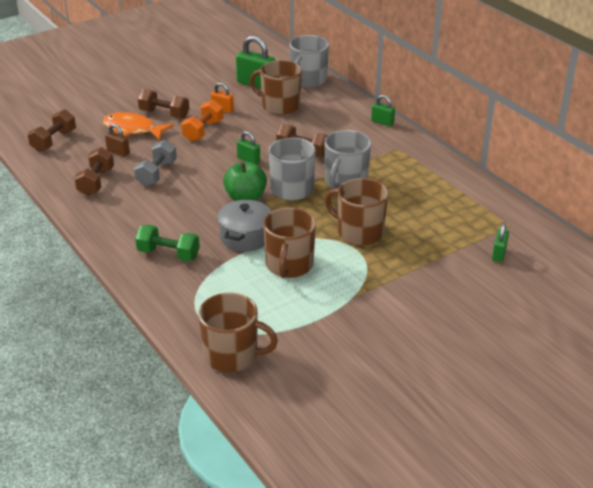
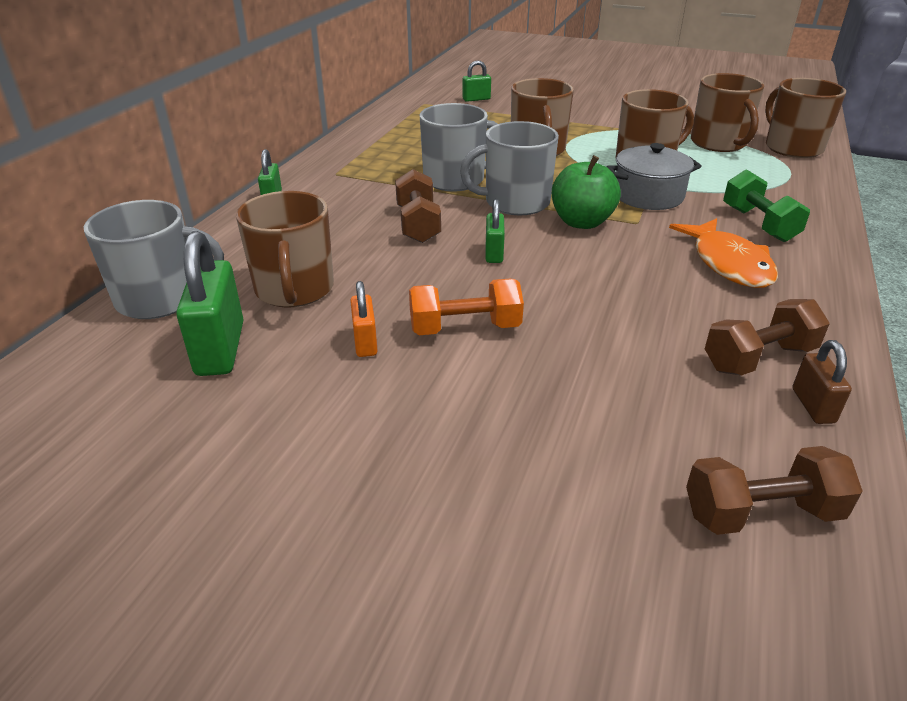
camera: 125 degrees left, 0 degrees up
orange fish [103,112,174,140] -> orange fish moved to [669,218,778,288]
brown padlock [105,124,130,157] -> brown padlock moved to [793,340,852,424]
grey dumbbell [134,140,177,186] -> none
brown dumbbell [138,89,189,119] -> none
none -> brown mug [691,73,764,152]

